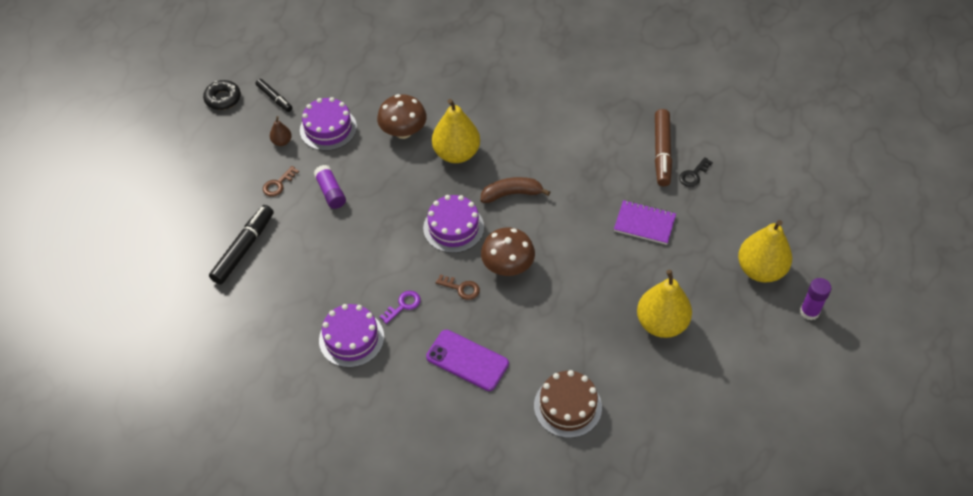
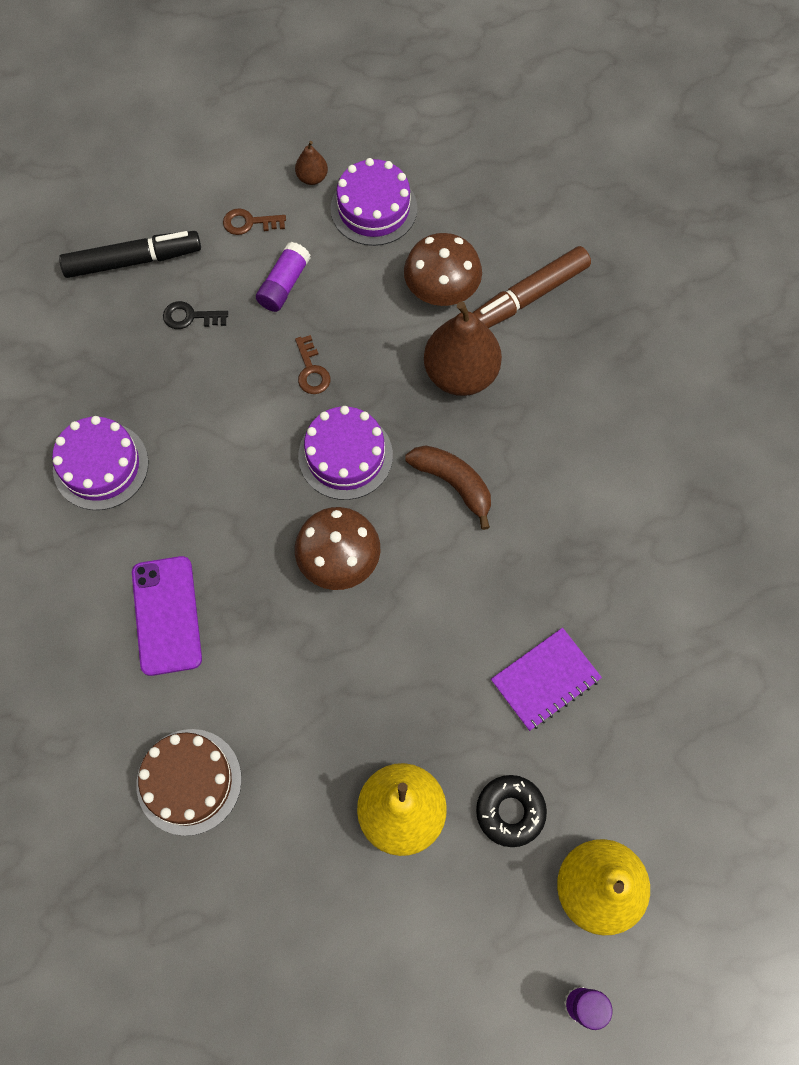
camera: 50 degrees right, 15 degrees up
black donut [203,80,241,110] -> black donut moved to [476,775,547,847]
black marker [256,79,292,112] -> none
purple key [379,291,421,324] -> none
yellow pear [432,99,480,163] -> brown pear [424,301,502,396]
brown key [435,274,480,300] -> brown key moved to [295,335,330,394]
purple notebook [614,200,676,245] -> purple notebook turned 75 degrees clockwise [491,628,602,731]
brown marker [655,109,672,186] -> brown marker moved to [472,246,591,328]
black key [679,157,713,187] -> black key moved to [163,301,228,329]

